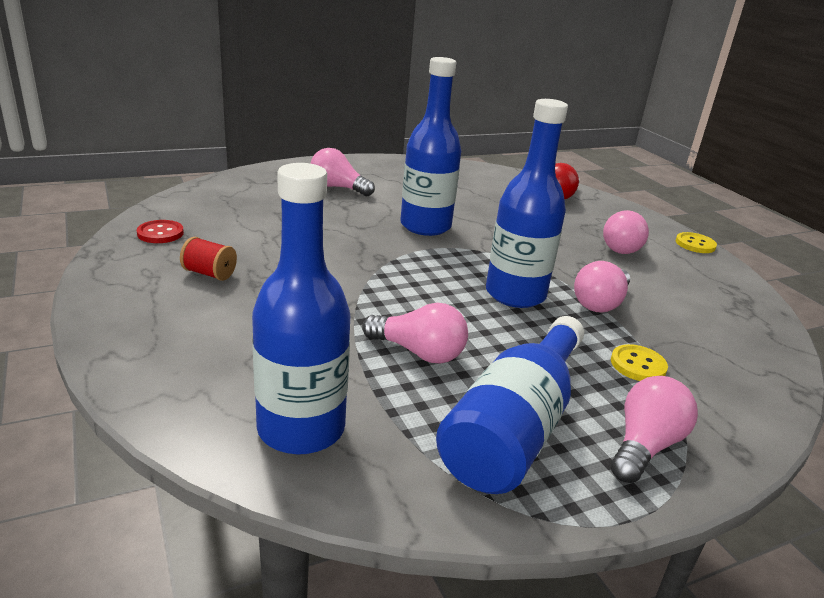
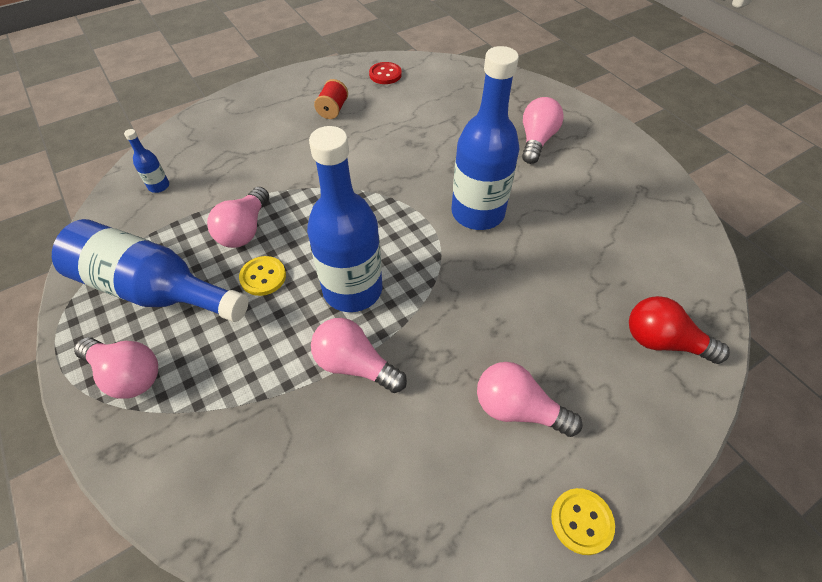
camera: 85 degrees right, 25 degrees up
blue bottle [252,163,350,455] -> blue bottle [124,129,169,193], size x0.41
yellow button [611,344,668,381] -> yellow button moved to [239,256,286,296]

